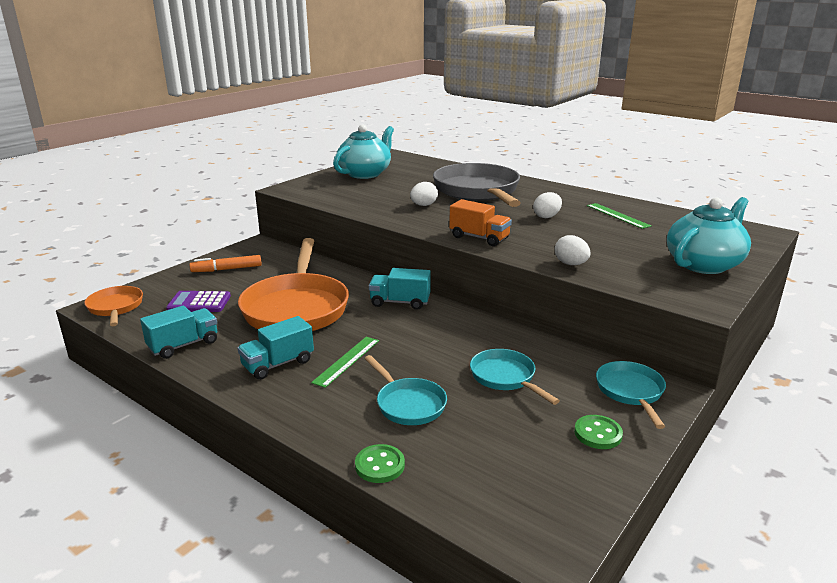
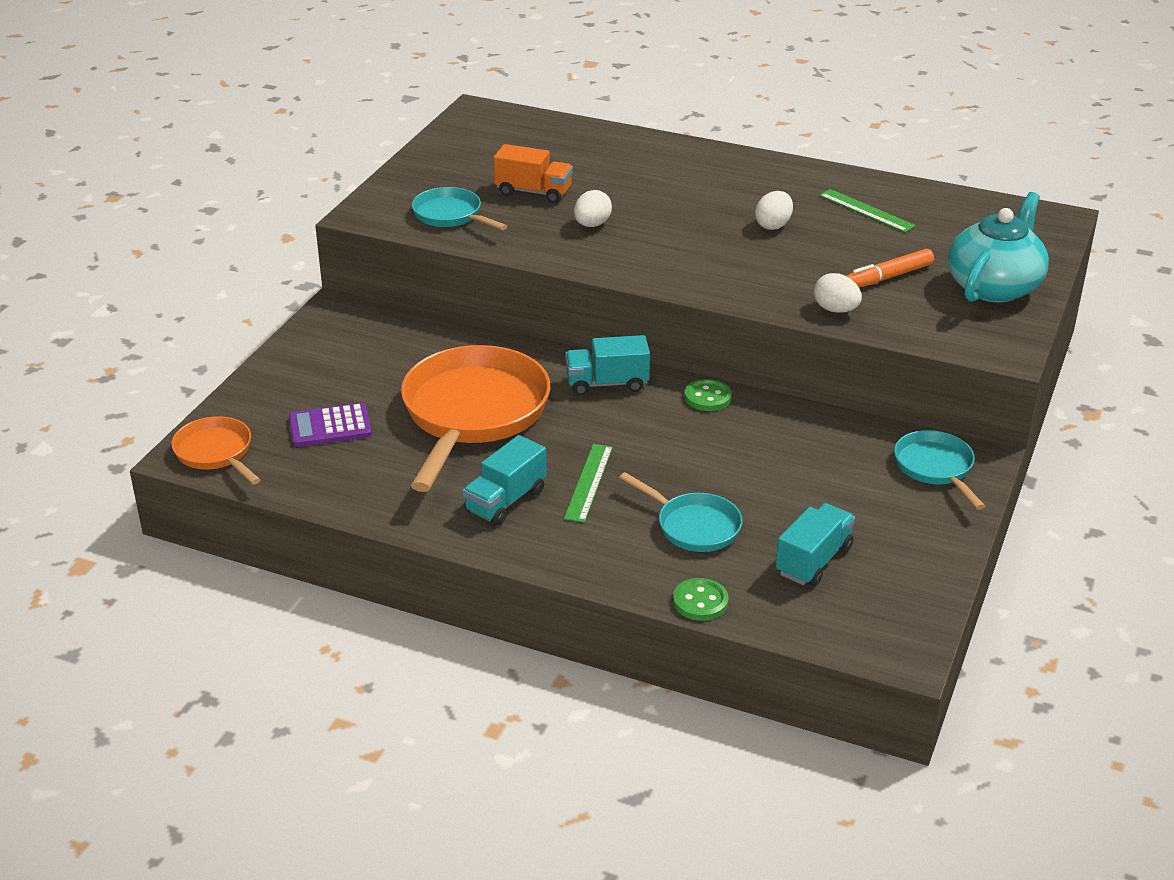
camera: 15 degrees left, 10 degrees up
turquoise truck [140,306,217,359] -> turquoise truck moved to [776,503,855,586]
orange marker [190,255,262,272] -> orange marker moved to [846,249,934,287]
orange pan [238,238,349,331] -> orange pan turned 150 degrees counterclockwise [401,345,550,492]
turquoise teapot [333,124,394,179] -> none
grey pan [433,163,521,207] -> none
orange truck [449,199,512,246] -> orange truck moved to [494,144,573,203]
turquoise pan [470,349,560,405] -> turquoise pan moved to [412,187,507,230]
green button [574,415,623,449] -> green button moved to [685,379,732,411]

